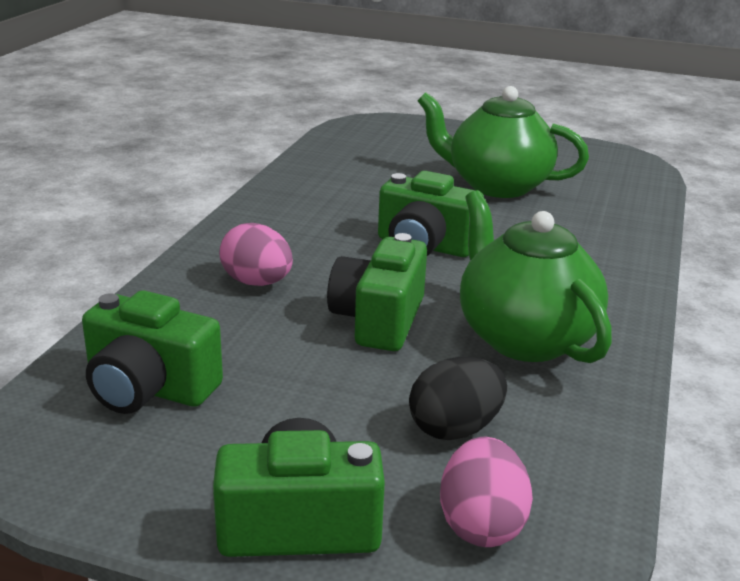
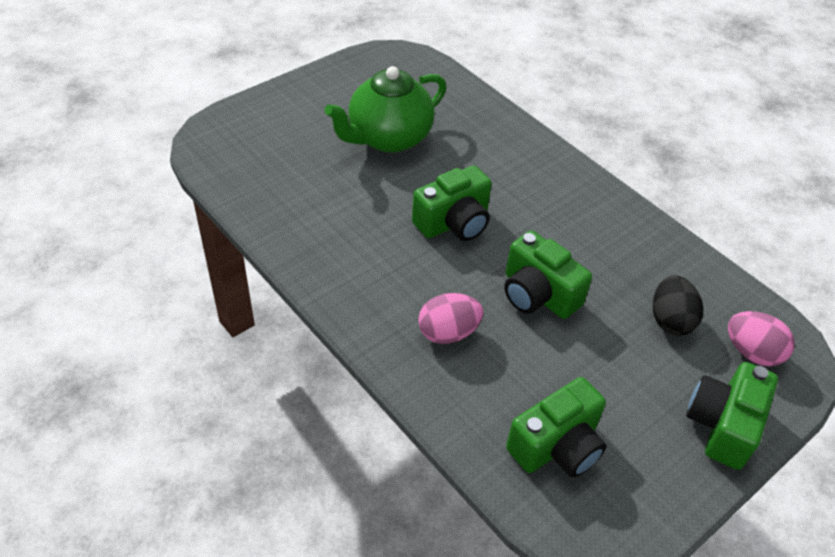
camera: 60 degrees left, 20 degrees up
green teapot [460,190,612,363] -> none

